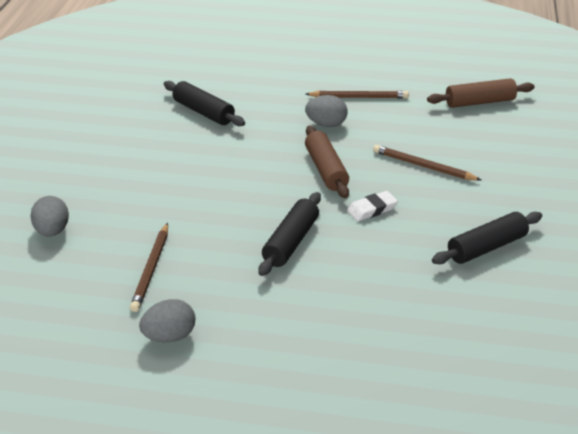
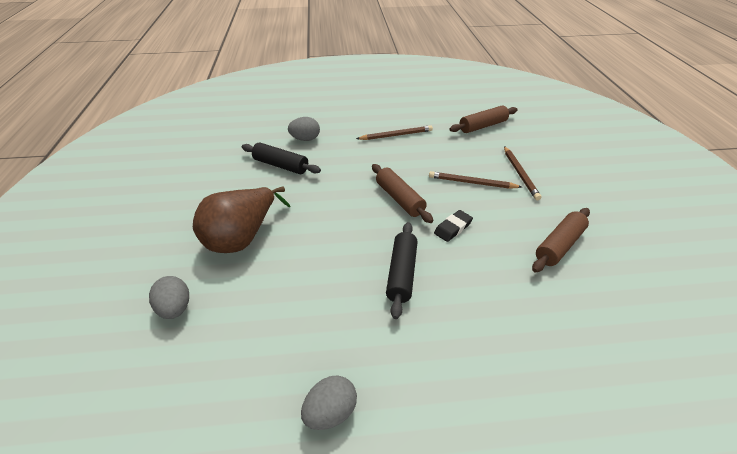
camera: 15 degrees left, 5 degrees up
brown pencil [130,223,168,312] -> brown pencil moved to [504,146,541,200]
grey egg [305,95,347,127] -> grey egg moved to [288,117,320,141]
white eraser [347,191,398,221] -> black eraser [434,210,473,242]
black rolling pin [432,212,542,264] -> brown rolling pin [532,208,590,272]
none -> brown pear [193,187,290,253]

